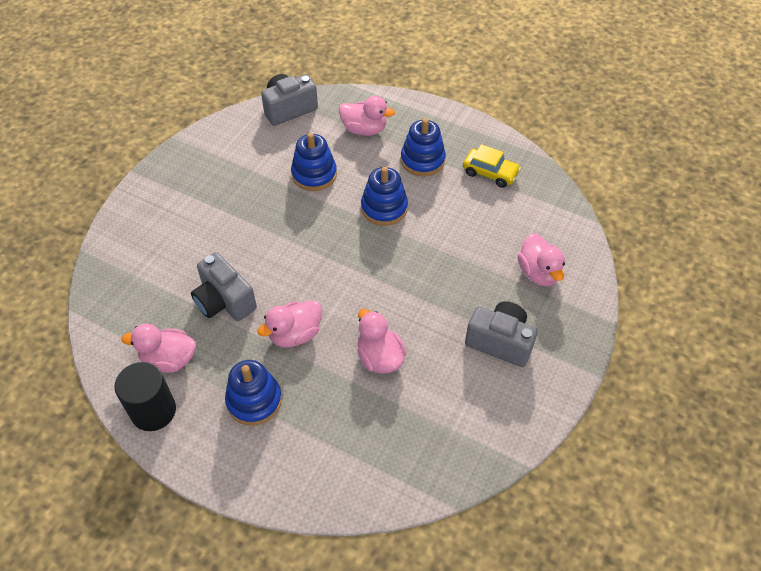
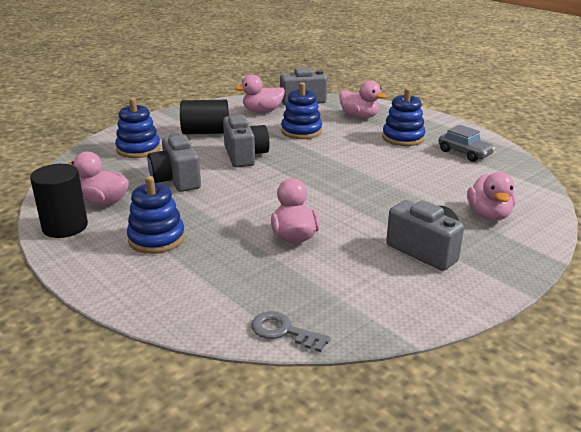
camera: 20 degrees right, 25 degrees down
pink duck [257,300,322,347] -> pink duck moved to [235,74,285,113]
blue stacking toy [361,167,408,226] -> blue stacking toy moved to [115,98,161,158]
yellow car [463,144,521,188] -> grey car [439,125,495,162]
none -> black cylinder [180,100,229,134]
none -> grey camera [223,115,270,167]
none -> grey key [251,311,331,352]

